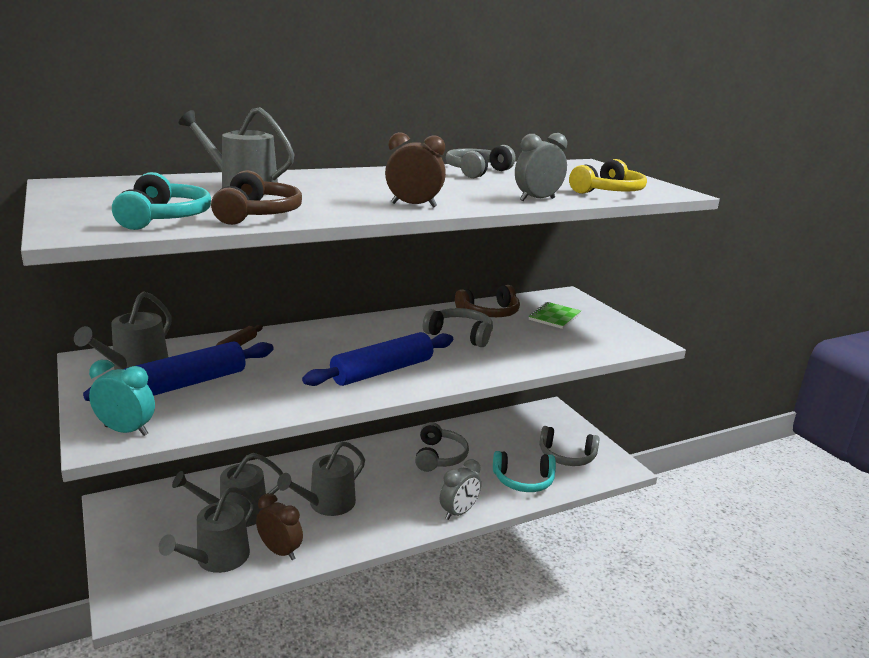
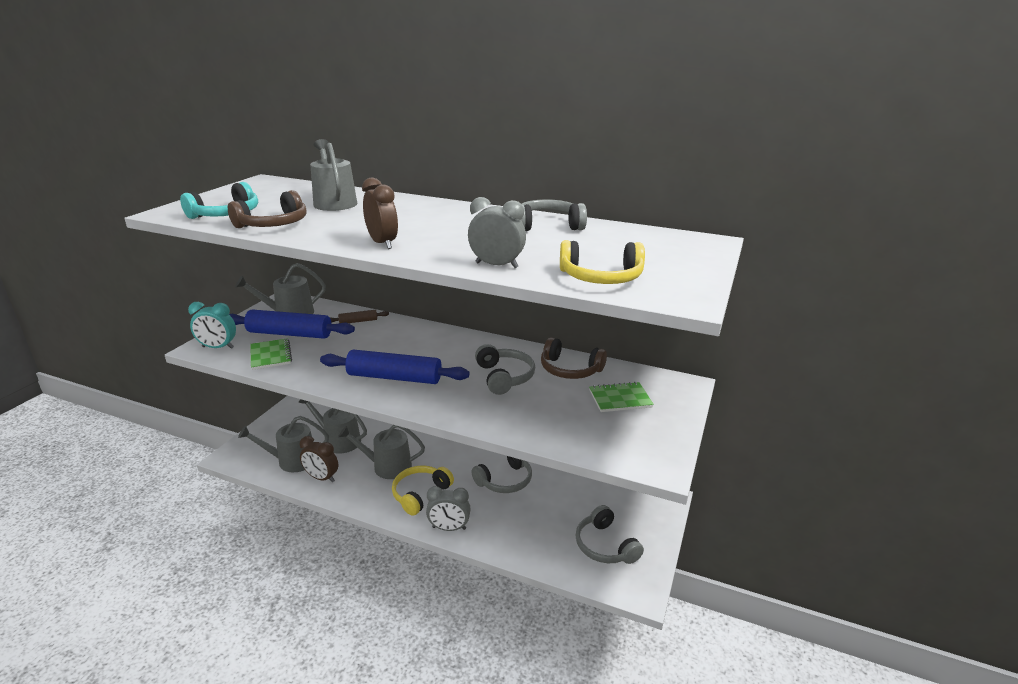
camera: 50 degrees right, 5 degrees up
turquoise clock [89,360,155,436] -> turquoise clock turned 120 degrees clockwise [188,302,236,349]
brown clock [256,493,303,560] -> brown clock turned 120 degrees clockwise [300,436,338,482]
turquoise headphones [493,451,556,492] -> none
none -> green notebook [250,338,292,370]
none -> yellow headphones [392,466,454,516]

